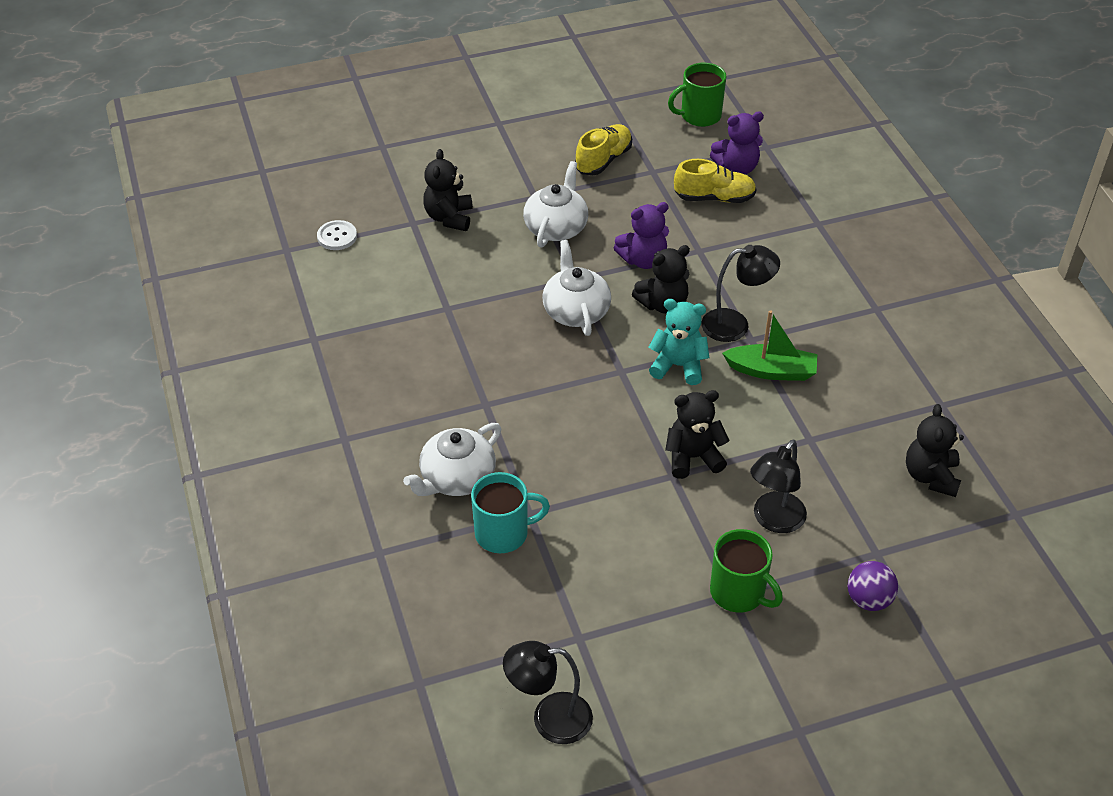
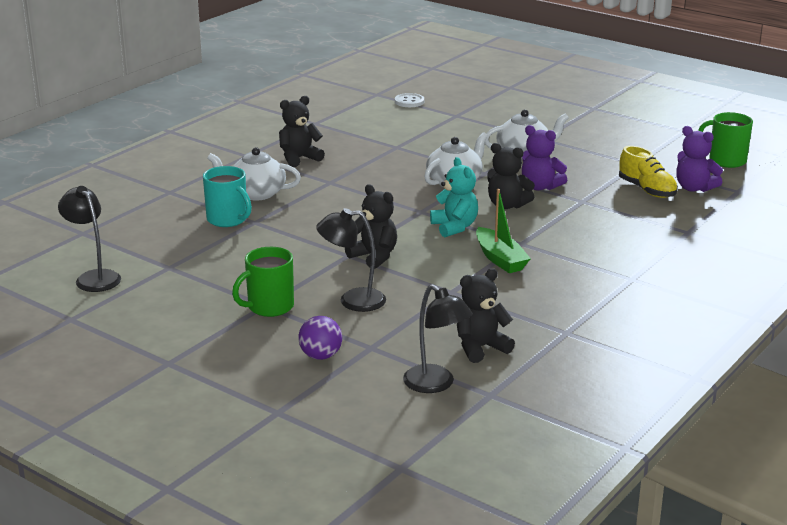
camera: 55 degrees right, 20 degrees down
black teddy bear [423,149,473,231] -> black teddy bear moved to [279,96,325,167]
yellow shoe [575,124,632,175] -> none
black lamp [701,245,780,342] -> black lamp moved to [403,284,473,393]
green mug [710,529,783,613] -> green mug turned 45 degrees clockwise [232,247,294,317]

